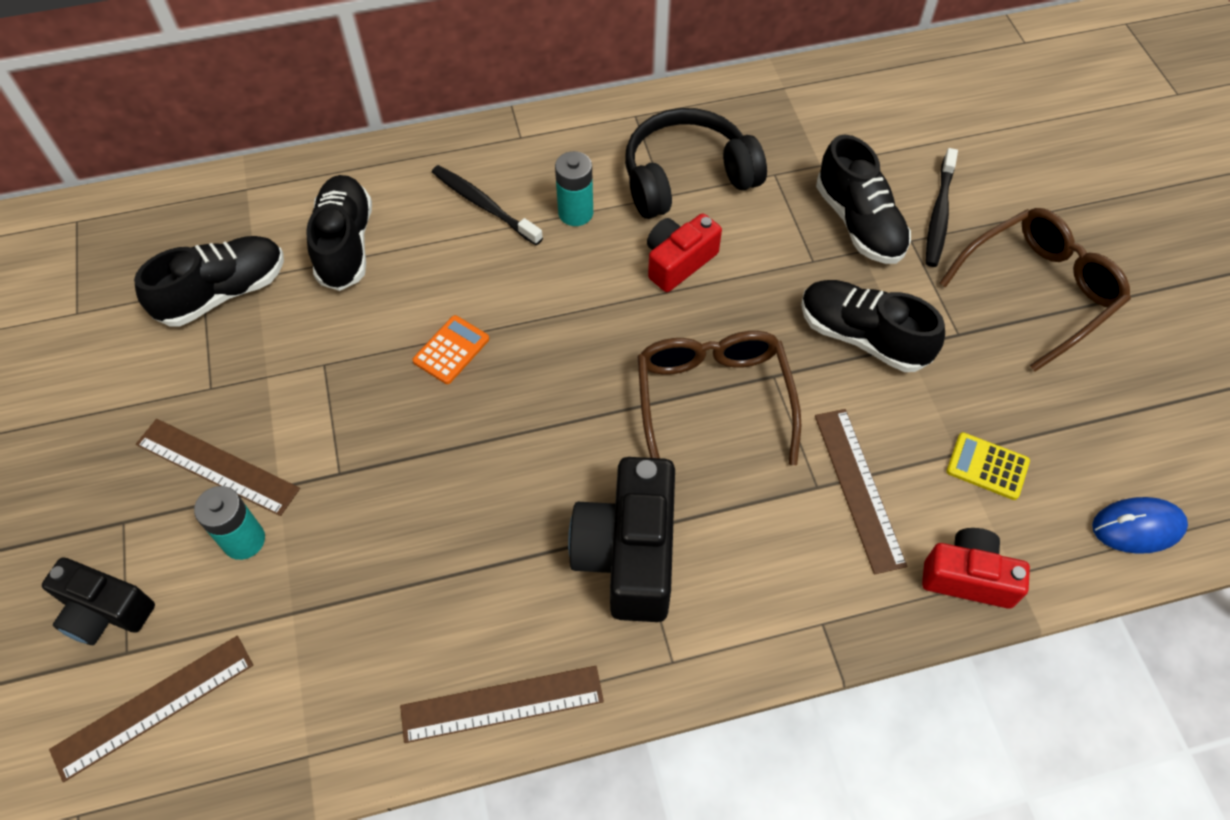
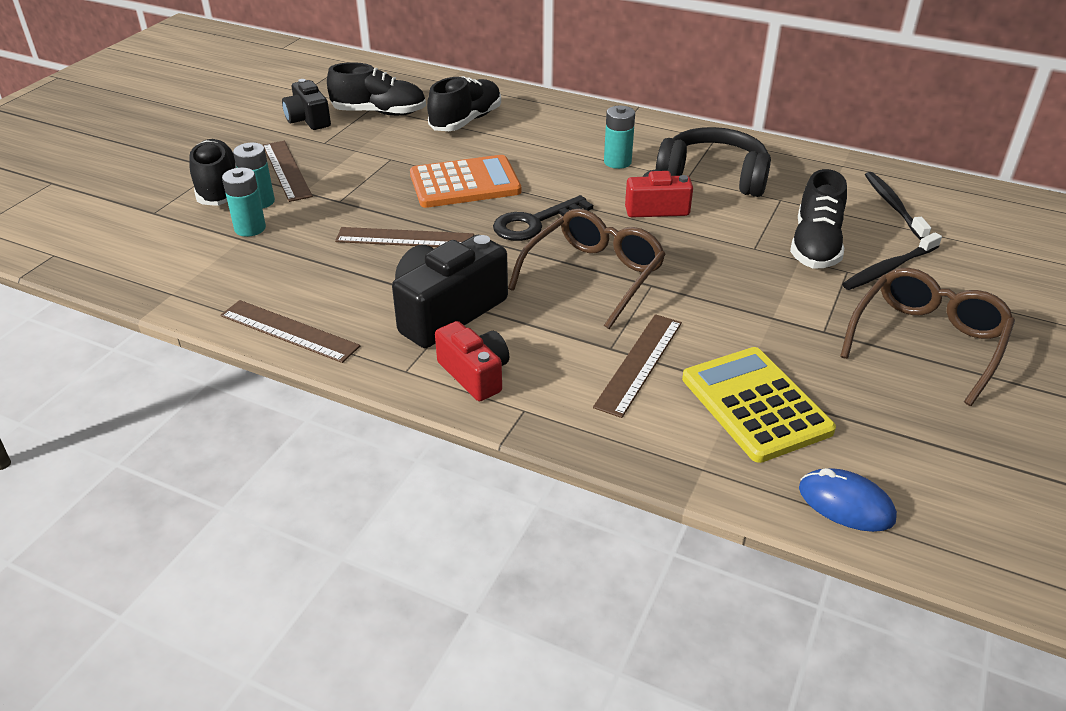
camera: 40 degrees right, 20 degrees down
black camera [42,557,155,645] -> black camera moved to [282,79,331,130]
brown ruler [49,636,253,782] -> brown ruler moved to [335,227,474,247]
orange calculator [413,315,489,384] -> orange calculator [410,155,521,208], size x1.98
black toothbrush [432,165,543,245] -> black toothbrush moved to [865,172,931,240]
black shoe [801,280,945,372] -> black shoe moved to [189,139,236,206]
red camera [922,528,1030,609] -> red camera moved to [435,321,509,401]
brown glasses [939,208,1131,372] -> brown glasses turned 60 degrees counterclockwise [840,268,1015,406]
yellow calculator [946,432,1030,500] -> yellow calculator [682,347,836,463], size x1.98
none -> turquoise battery [222,167,266,237]
none -> black key [493,195,593,241]

